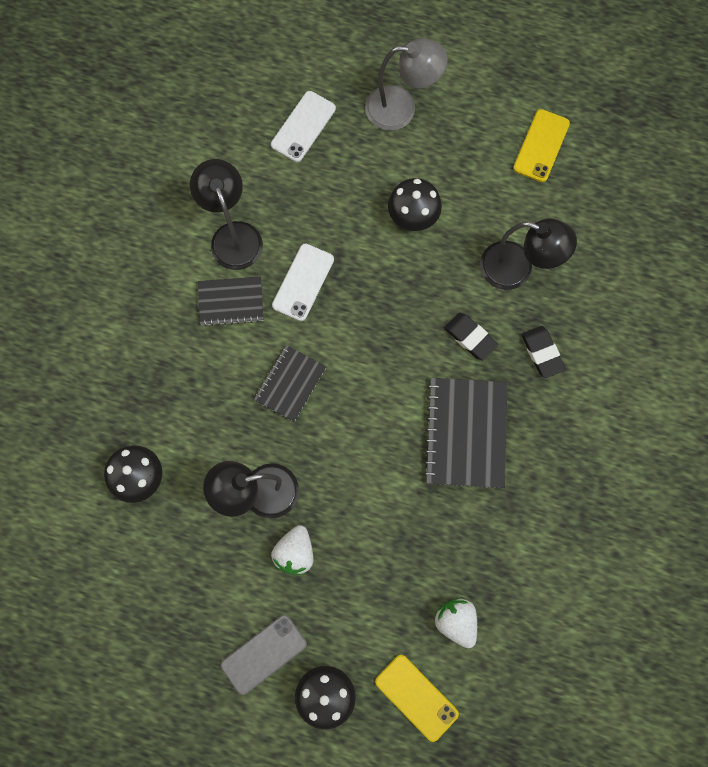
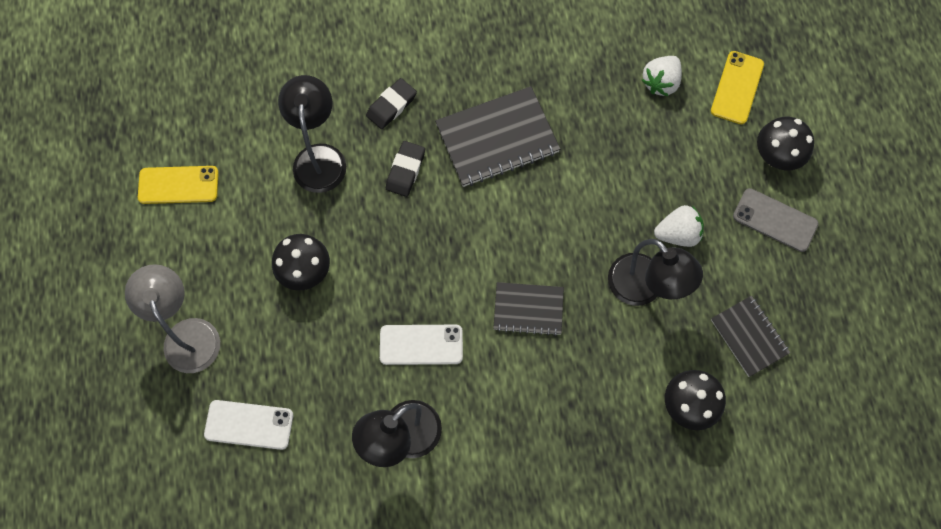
camera: 115 degrees left, 5 degrees down
black notebook [198,276,263,326] -> black notebook moved to [711,296,791,377]

